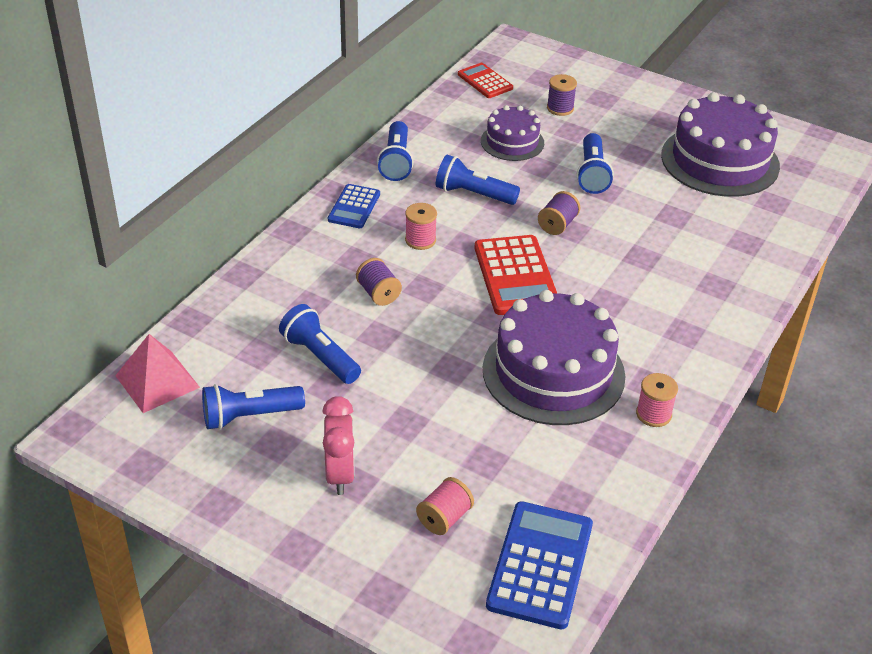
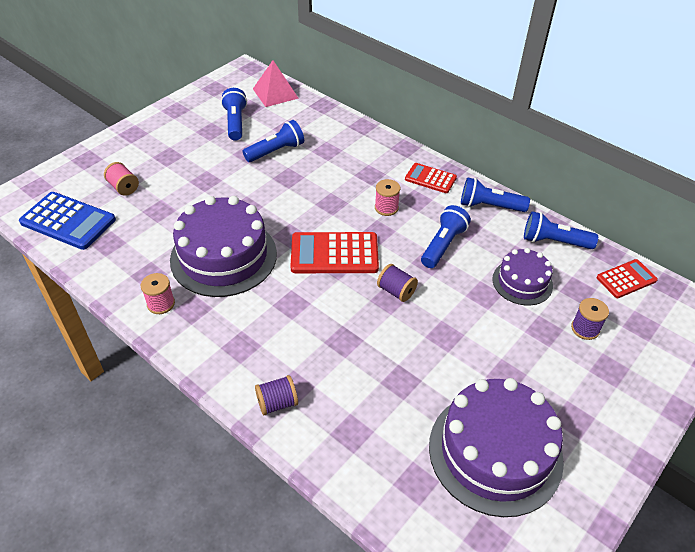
camera: 100 degrees right, 5 degrees up
pink clock [322,396,355,495] -> none
blue calculator [328,184,380,228] -> red calculator [405,163,457,193]
purple spool [356,258,402,306] -> purple spool moved to [255,375,298,415]
blue flashlight [577,133,614,194] -> blue flashlight moved to [524,211,598,249]

